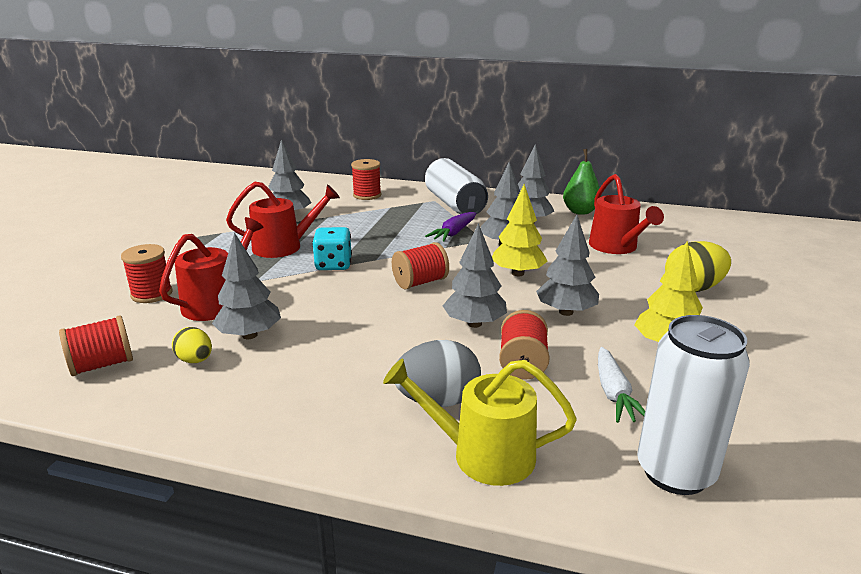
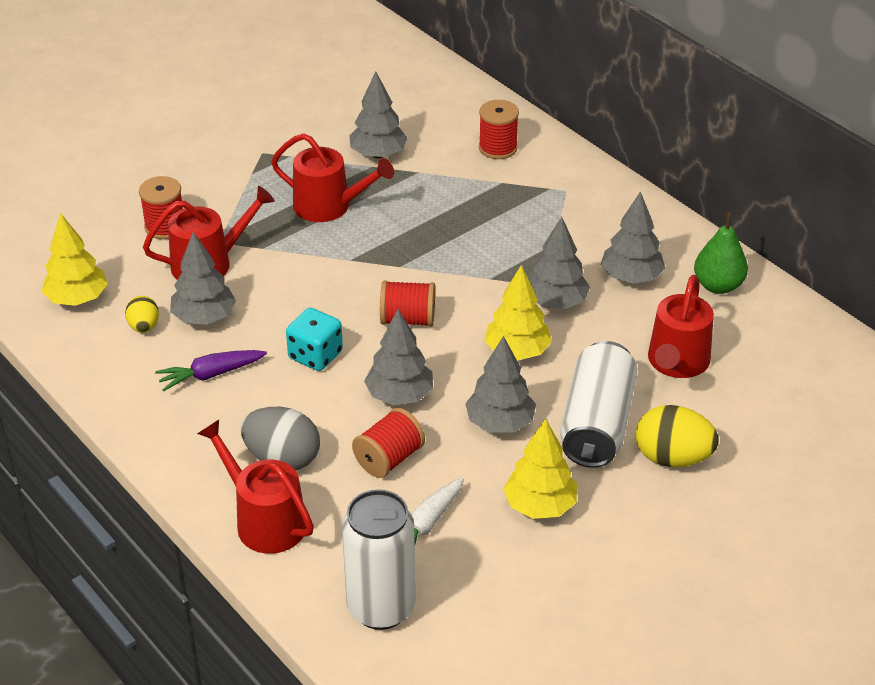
camera: 35 degrees right, 15 degrees up
red spool [59,315,133,376] -> yellow tree [42,213,108,306]
turquoise dice [312,227,352,270] -> turquoise dice moved to [286,308,343,371]
yellow watering can [383,358,577,486] -> red watering can [197,420,314,554]
white can [425,158,488,214] -> white can moved to [560,341,637,468]
purple carrot [425,212,476,242] -> purple carrot moved to [155,350,267,391]

